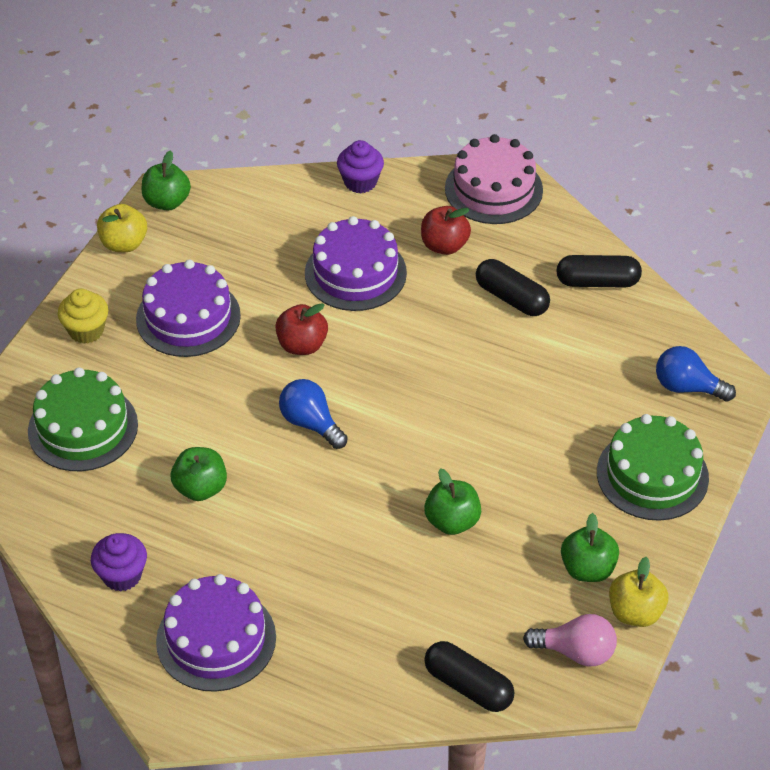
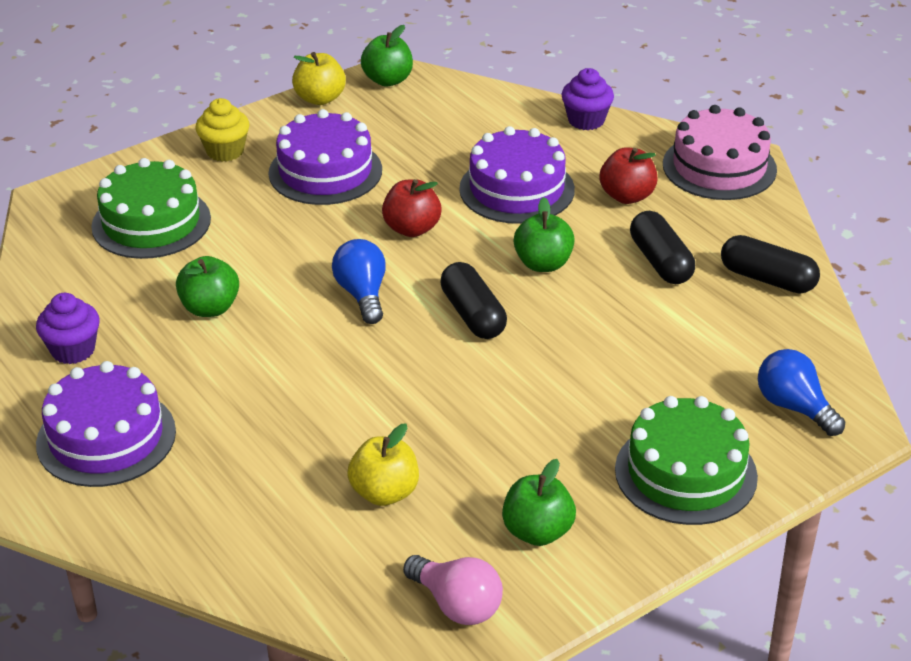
camera: 30 degrees right, 10 degrees down
green apple [424,468,481,535] -> green apple moved to [514,197,575,272]
black capsule [424,641,515,712] -> black capsule moved to [440,262,507,339]
yellow apple [609,557,668,627] -> yellow apple moved to [347,424,419,506]

